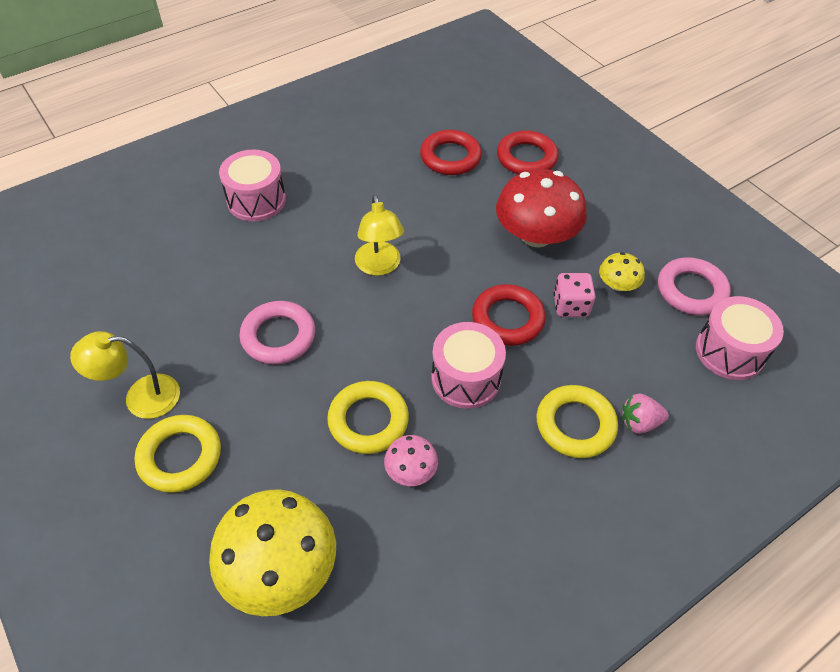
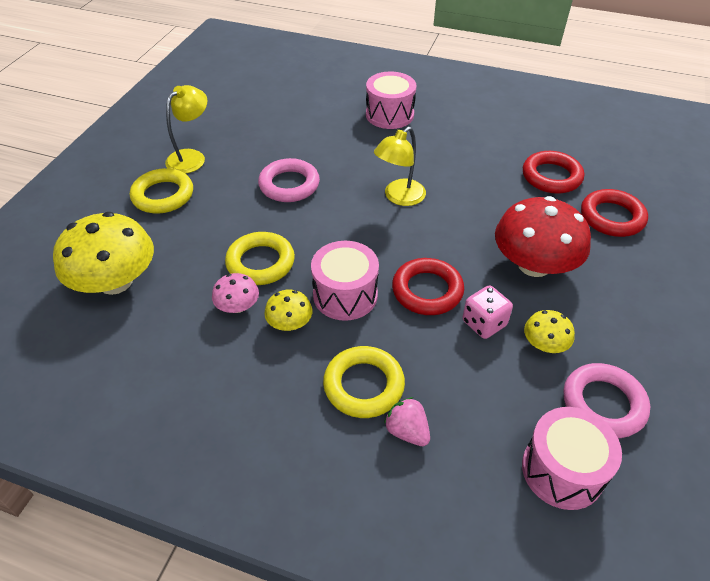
camera: 55 degrees right, 5 degrees down
yellow lamp [70,331,180,419] -> yellow lamp turned 75 degrees clockwise [165,85,207,174]
none -> yellow mushroom [264,290,312,331]

